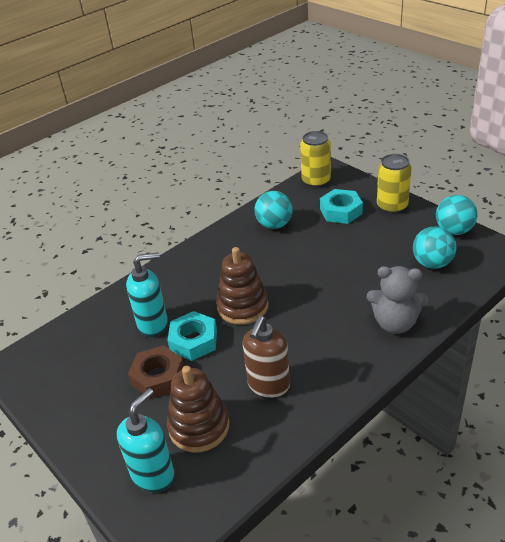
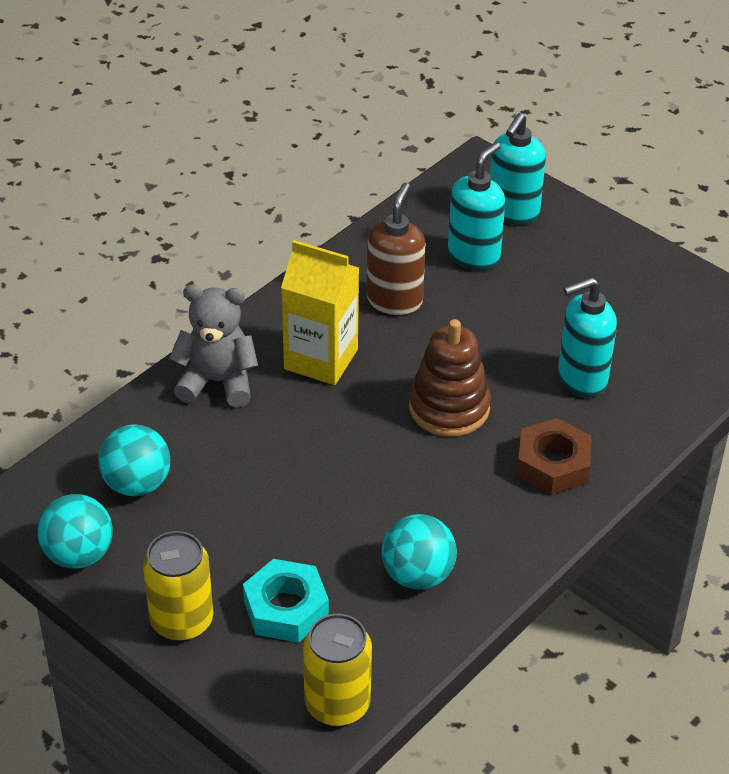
camera: 170 degrees right, 5 degrees up
brown nut [128,345,184,399] -> brown nut moved to [517,418,592,495]
turquoise nut [167,311,217,361] -> none
brown stacking toy [167,366,229,453] -> turquoise soap dispenser [448,142,505,271]
none -> yellow carton [281,240,359,385]

